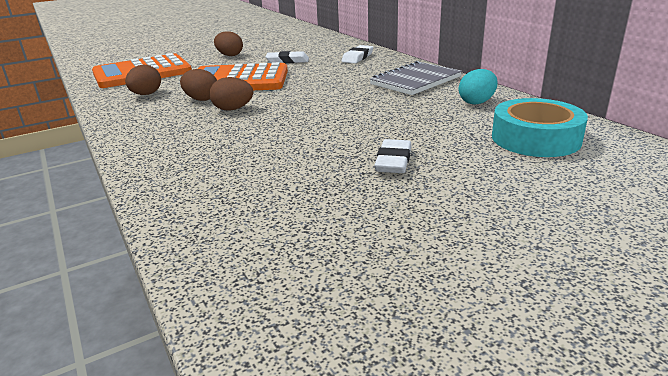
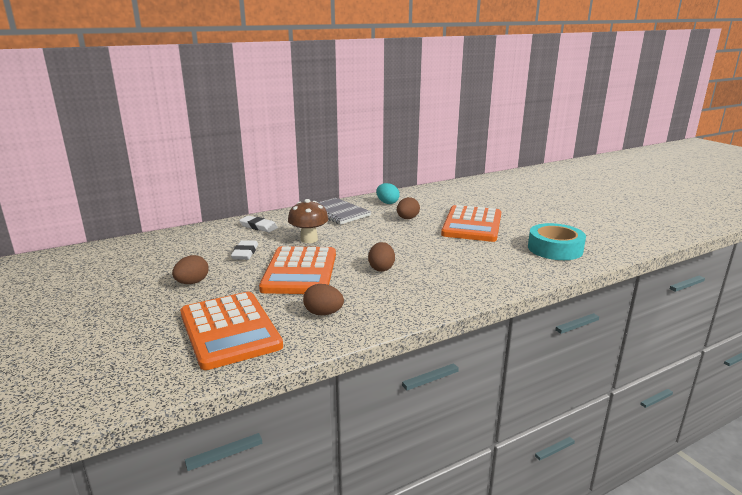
camera: 90 degrees left, 5 degrees down
brown egg [180,69,217,101] -> brown egg moved to [397,197,420,219]
white eraser [374,139,412,173] -> orange calculator [441,205,501,242]
turquoise tape [492,98,588,157] -> turquoise tape moved to [528,223,586,260]
none -> brown mushroom [288,199,328,243]

